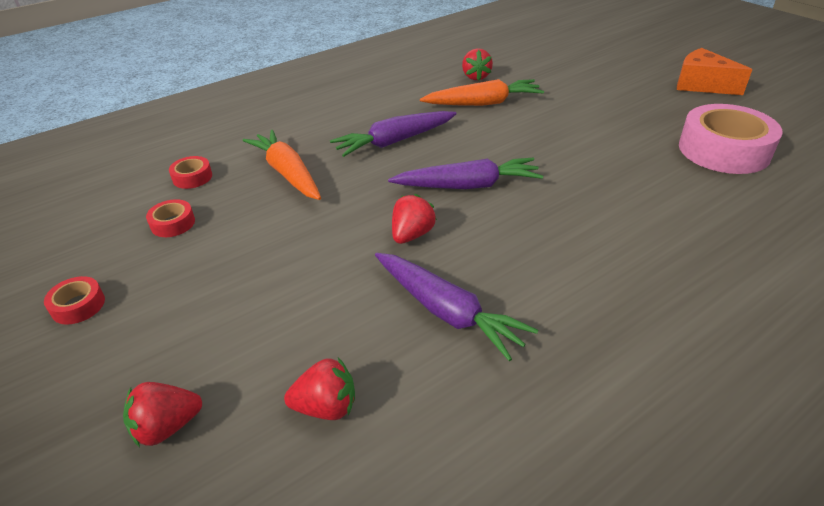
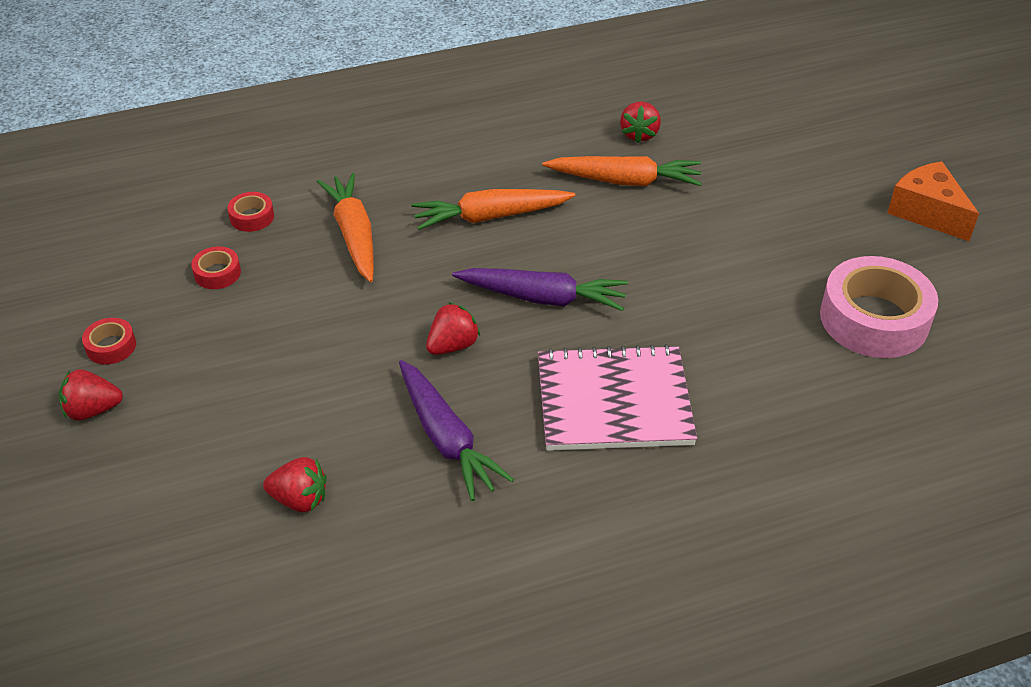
camera: 15 degrees right, 5 degrees up
red strawberry [123,382,202,447] -> red strawberry moved to [59,369,123,420]
purple carrot [330,111,457,157] -> orange carrot [411,189,575,230]
none -> pink notebook [538,344,697,451]

